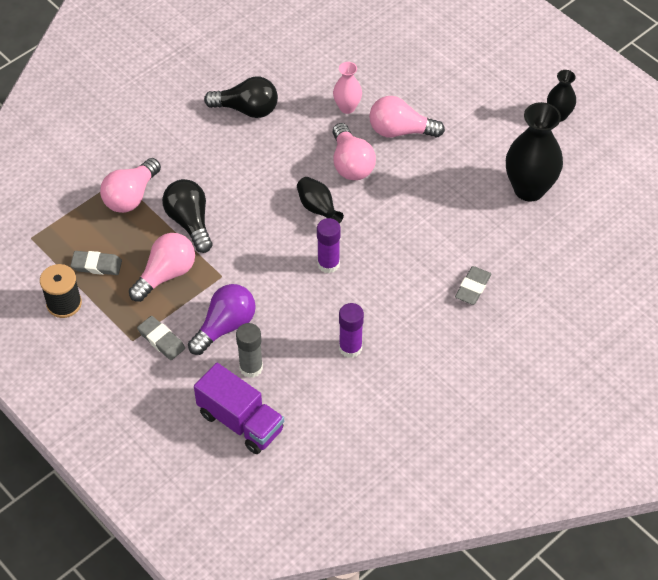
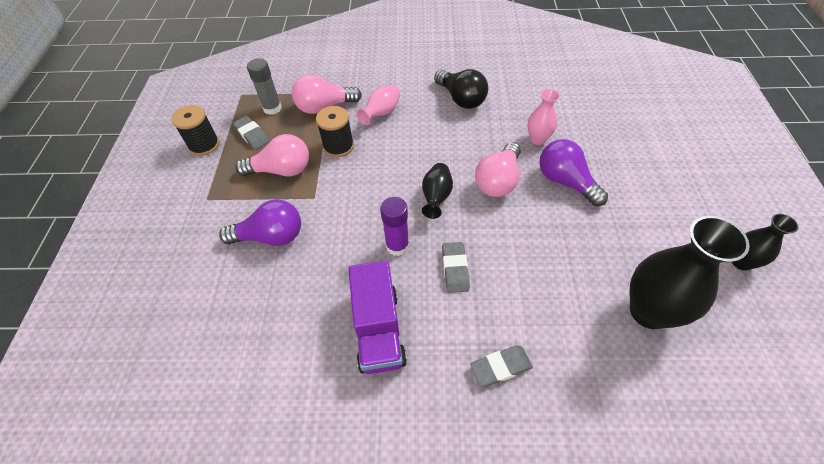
camera: 45 degrees right, 0 degrees up
grey eraser [137,316,185,360] -> grey eraser moved to [442,242,470,293]
black light bulb [162,179,212,253] -> black spool [316,106,354,158]
purple truck [194,363,284,454] -> purple truck moved to [348,260,407,374]
grey glue stick [236,323,263,378] -> grey glue stick moved to [247,58,282,115]
purple glue stick [339,303,364,358] -> none
pink light bulb [369,96,445,138] -> purple light bulb [539,139,608,206]
none -> pink vase [356,85,400,125]

